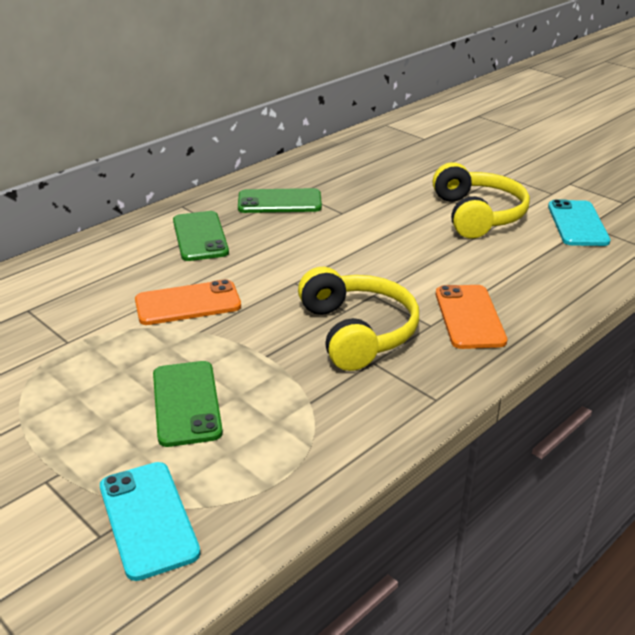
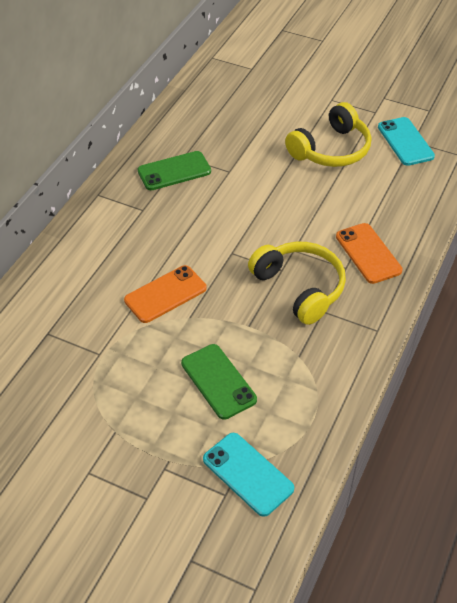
camera: 20 degrees left, 15 degrees up
green phone [173,211,229,261] -> none
yellow headphones [433,162,530,239] -> yellow headphones turned 75 degrees clockwise [285,102,371,167]

